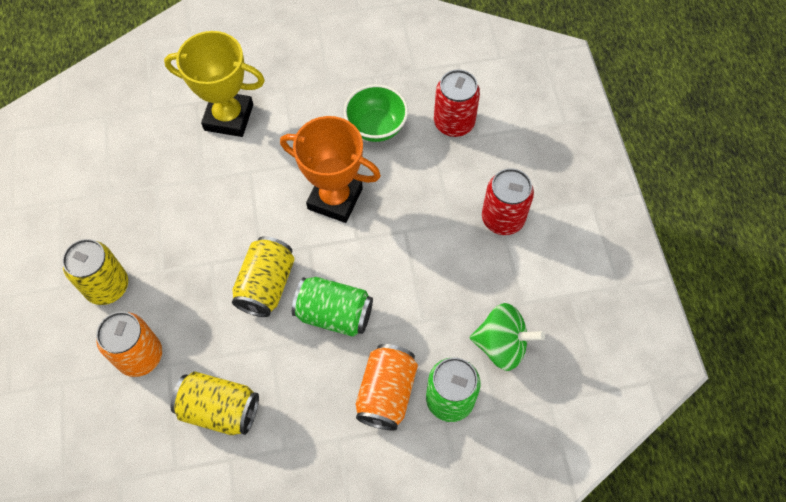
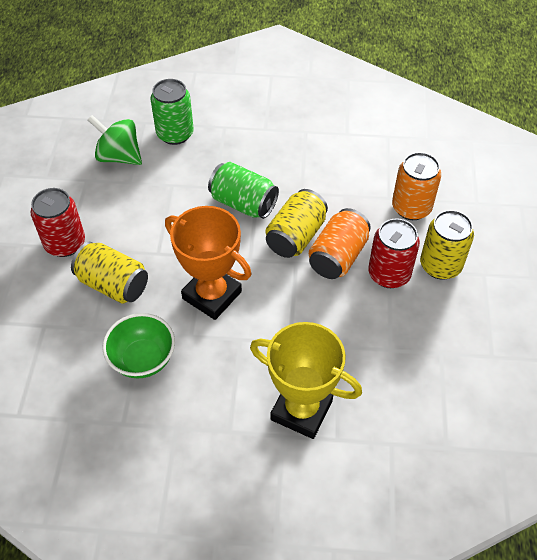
camera: 165 degrees left, 10 degrees down
yellow can [171,371,259,435] -> yellow can moved to [71,242,148,303]
orange can [356,344,418,431] -> orange can moved to [309,208,371,279]
red can [434,70,480,137] -> red can moved to [368,219,420,288]

